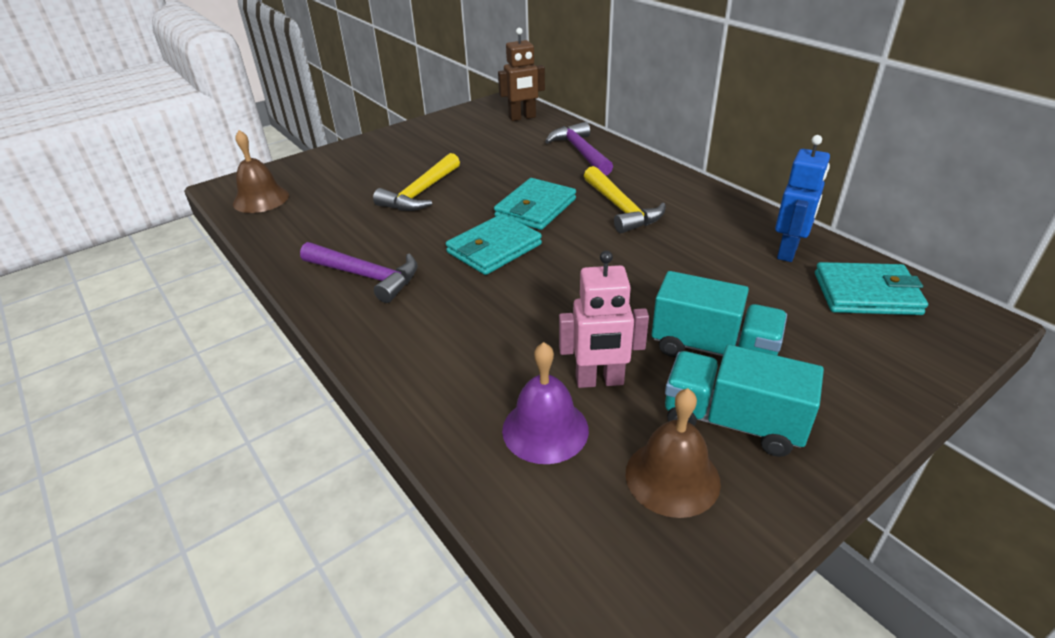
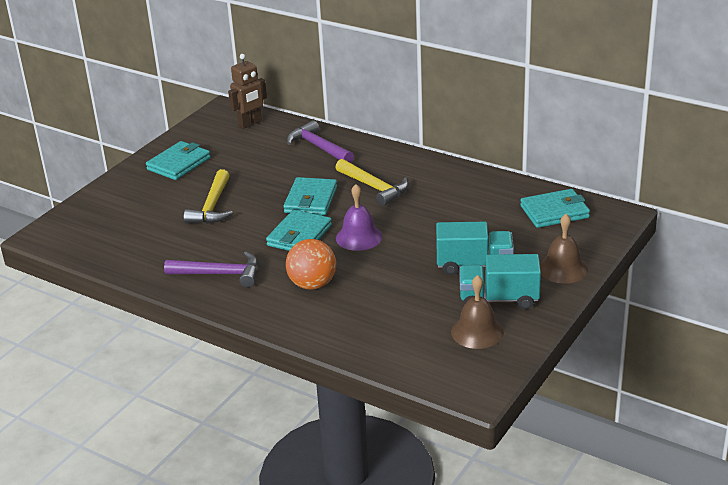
camera: 20 degrees left, 5 degrees down
brown bell [233,130,289,213] -> brown bell moved to [540,214,588,284]
purple bell [502,342,589,464] -> purple bell moved to [336,184,382,251]
pink robot [559,251,649,388] -> none
blue robot [775,135,830,262] -> none
none -> turquoise wallet [146,141,211,180]
none -> orange ball [286,239,336,290]

